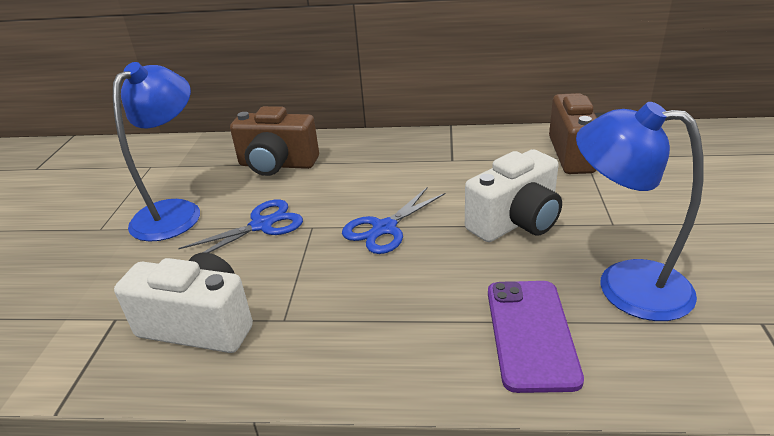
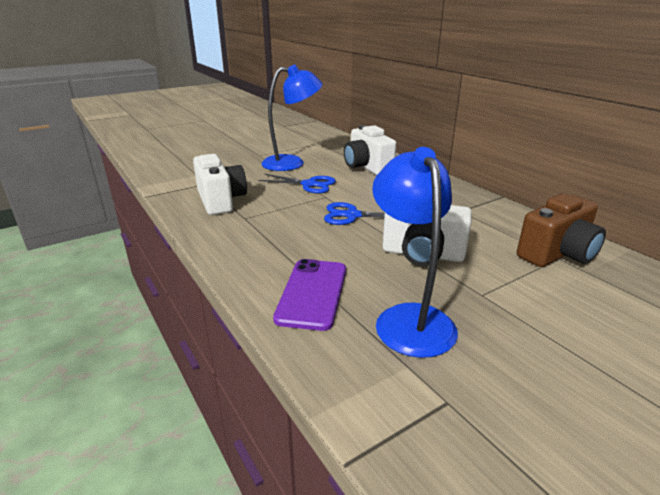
camera: 50 degrees right, 5 degrees down
brown camera [230,106,319,176] -> white camera [344,125,396,175]
purple phone [488,281,584,393] -> purple phone turned 45 degrees counterclockwise [273,259,346,331]

